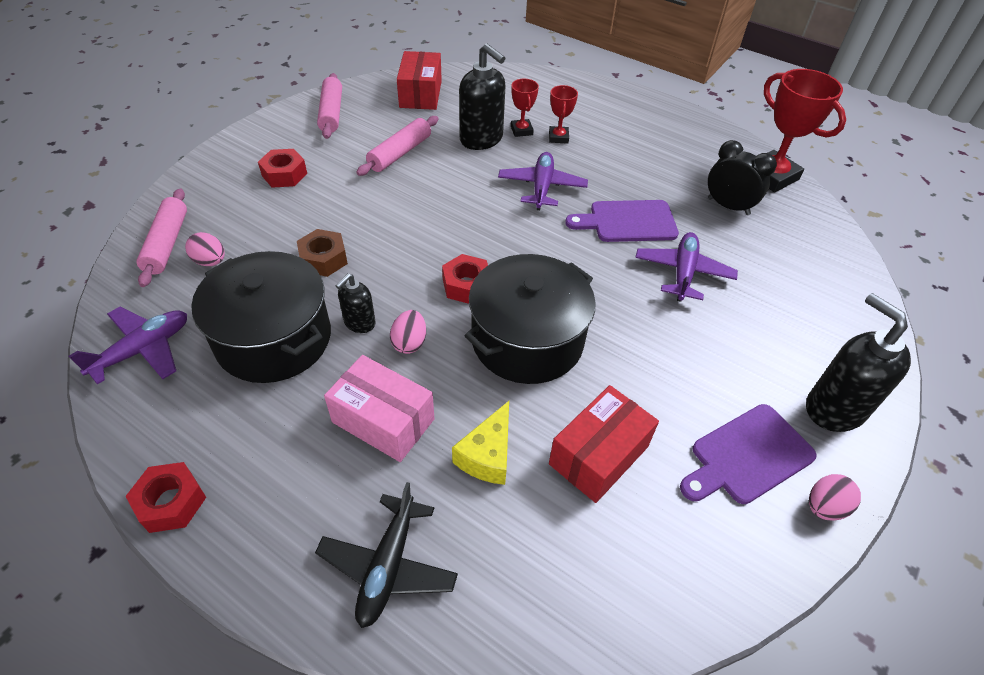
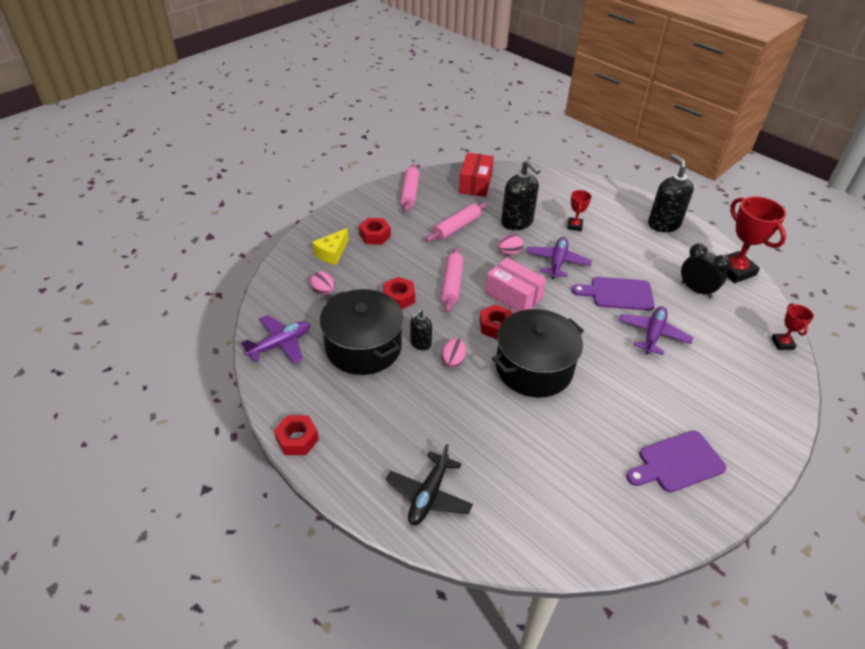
camera: 10 degrees right, 5 degrees down
pink rolling pin [136,188,187,287] -> pink rolling pin moved to [441,247,464,313]
brown nut [297,229,348,277] -> red nut [383,277,415,309]
pink box [324,355,434,462] -> pink box moved to [485,258,546,312]
yellow cheese [452,401,509,485] -> yellow cheese moved to [312,228,349,265]
red trophy [511,79,539,137] -> red trophy moved to [771,303,814,350]
red box [549,385,659,503] -> none
black soap dispenser [806,293,911,432] -> black soap dispenser moved to [648,154,694,232]
pink egg [809,474,861,521] -> pink egg moved to [498,234,523,255]

